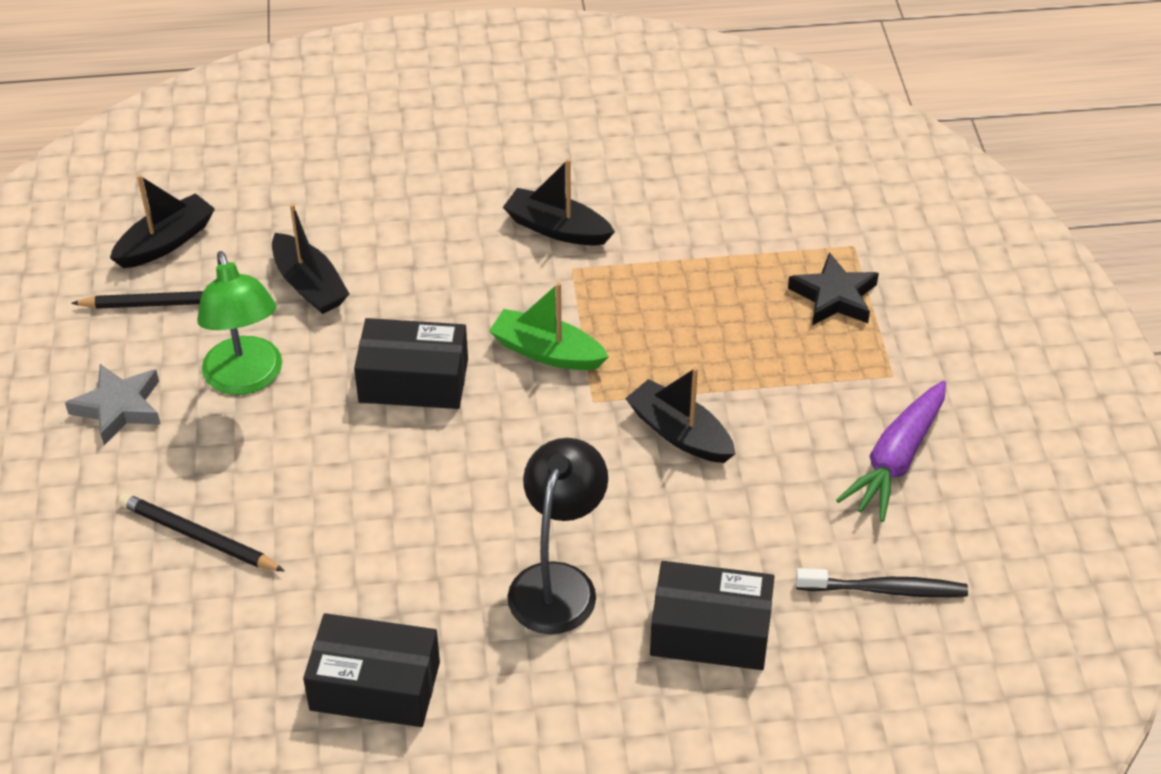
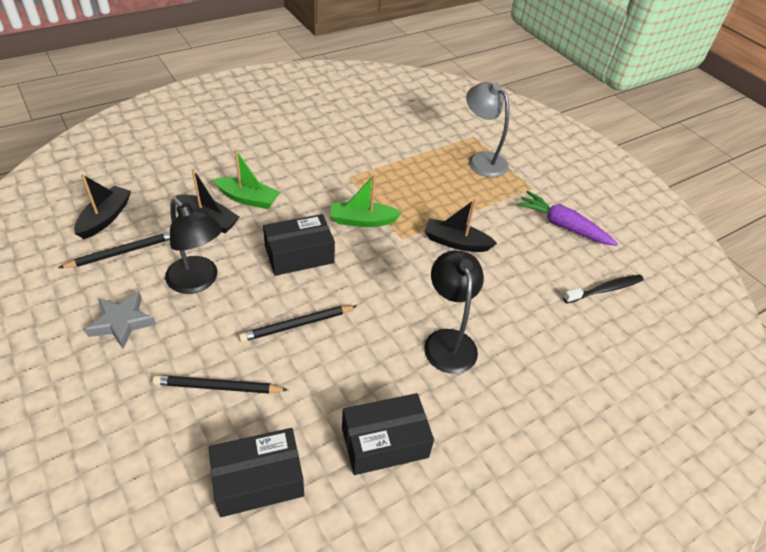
camera: 30 degrees left, 0 degrees up
green lamp [197,251,282,395] -> black lamp [165,198,222,294]
black boat [503,159,615,246] -> none
black box [650,561,775,670] -> black box moved to [209,428,304,517]
black star [788,252,879,326] -> grey lamp [466,82,509,177]
purple carrot [836,381,946,522] -> purple carrot turned 120 degrees clockwise [516,191,618,246]
none -> green boat [213,150,280,209]
none -> black pencil [239,305,356,342]

